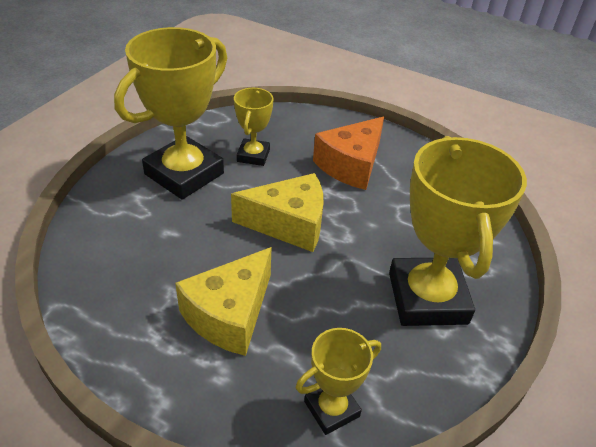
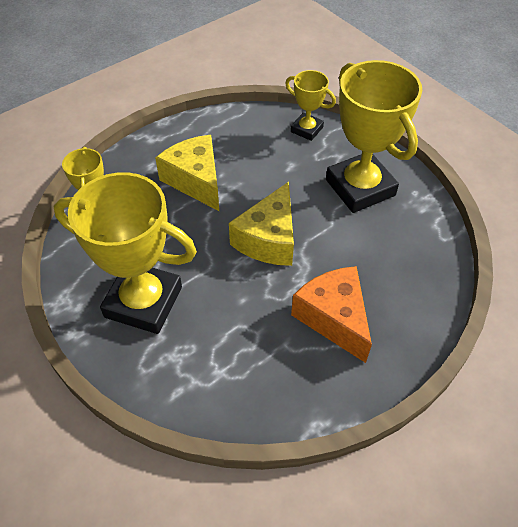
camera: 115 degrees right, 10 degrees up
yellow trophy [234,88,274,166] -> yellow trophy moved to [285,70,336,141]

